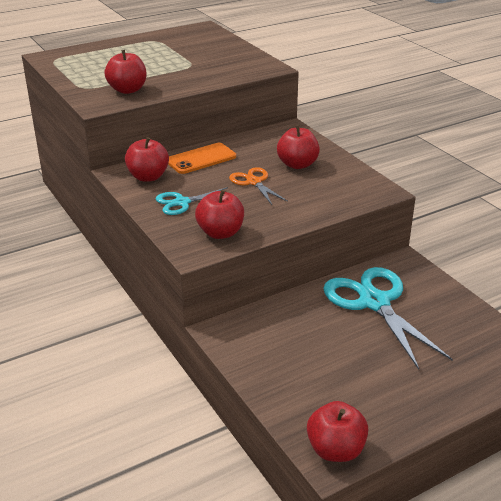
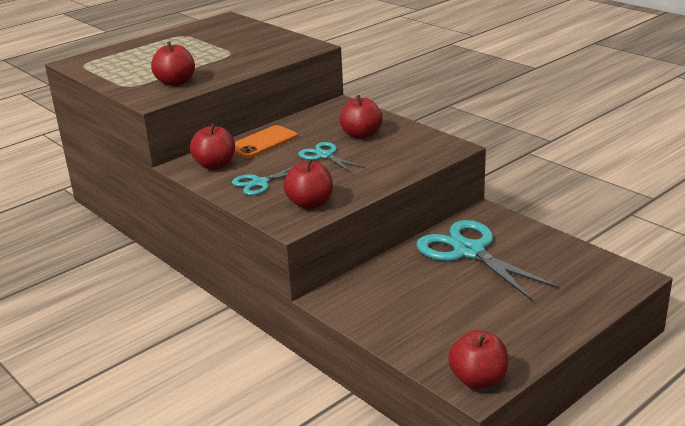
camera: 10 degrees left, 5 degrees down
orange scissors [229,167,288,205] -> turquoise scissors [299,142,365,173]

